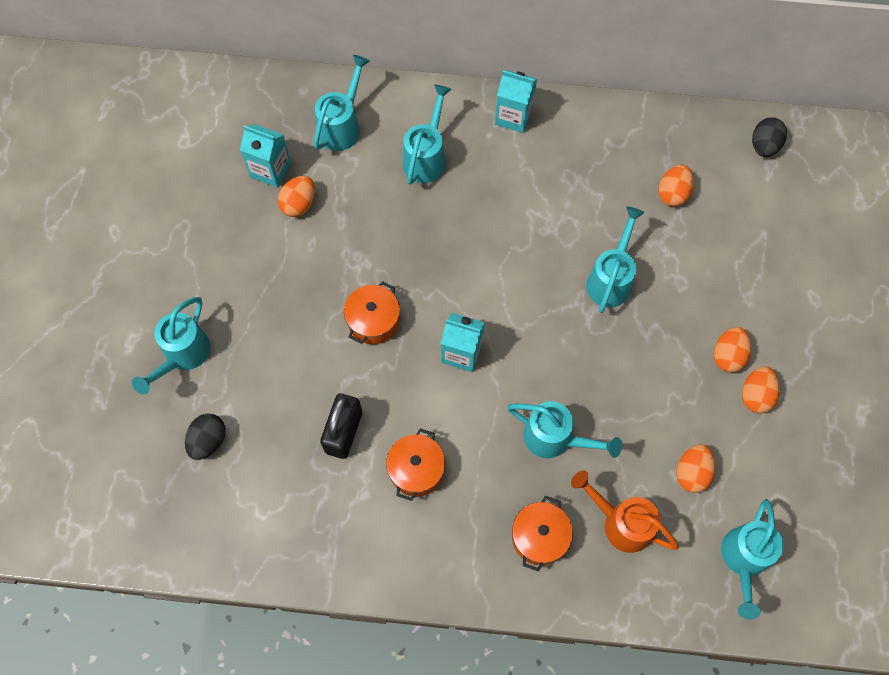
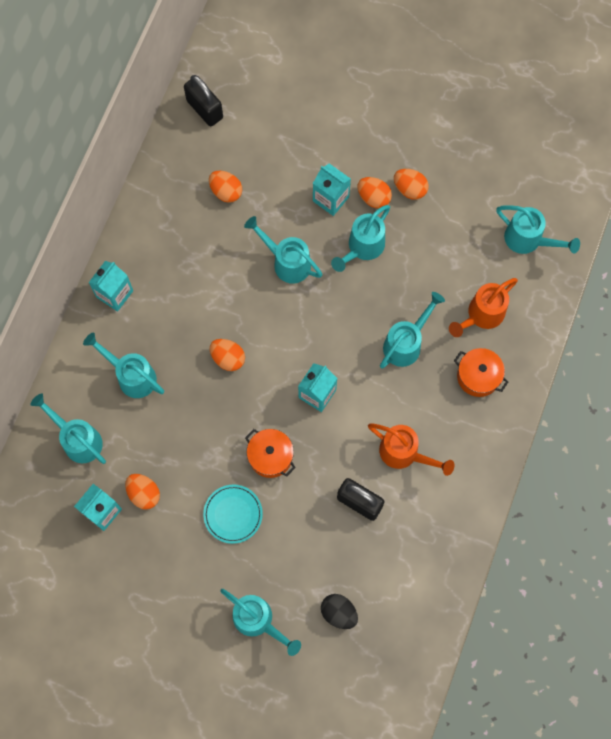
camera: 75 degrees left, 5 degrees up
orange pot [386,429,445,501] -> orange watering can [368,423,455,476]
orange egg [676,444,715,493] -> orange egg moved to [210,339,245,371]
black egg [752,117,787,157] -> black padlock [184,75,223,126]
none -> turquoise plate [203,485,263,544]
none -> turquoise carton [313,163,351,216]
none -> turquoise watering can [331,205,390,272]

